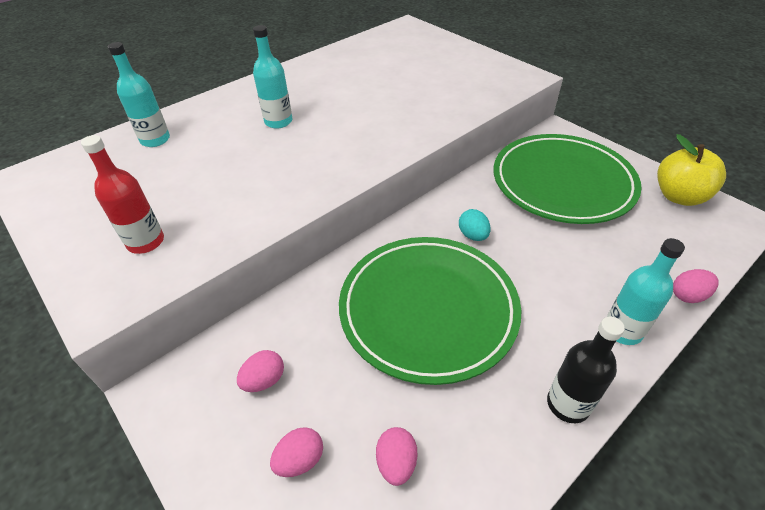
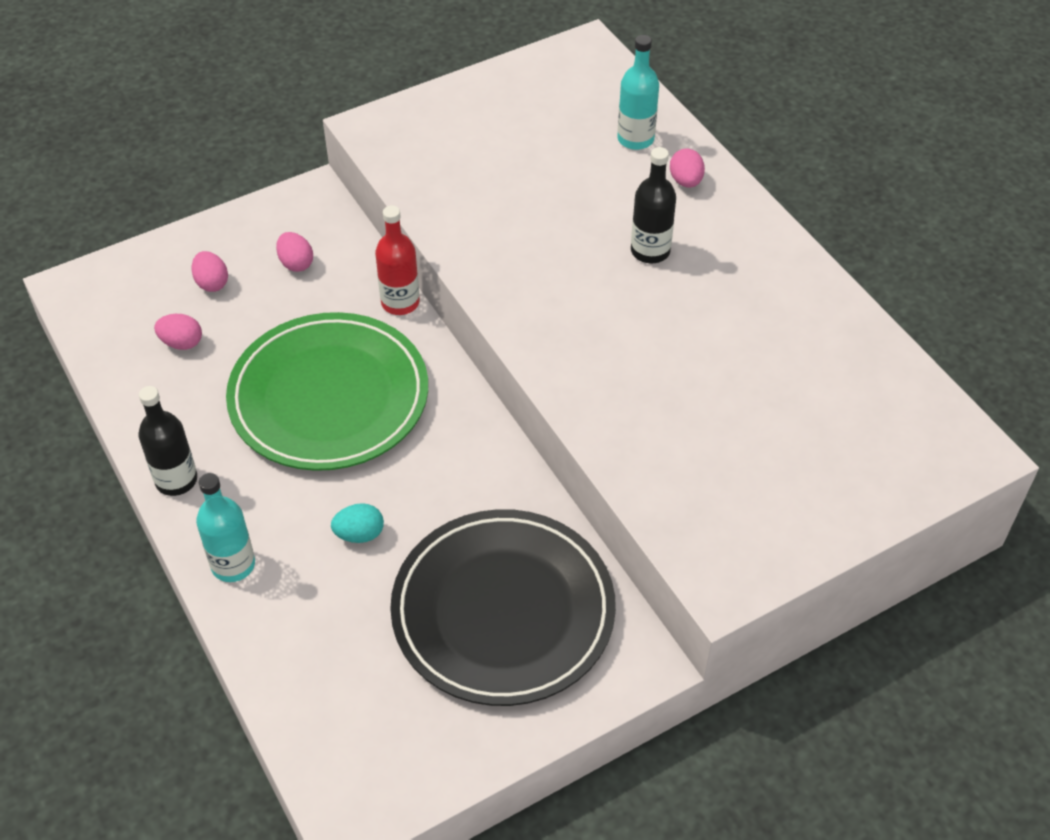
camera: 100 degrees right, 5 degrees up
red bottle [81,135,164,254] -> red bottle moved to [375,205,420,315]
turquoise bottle [253,25,293,128] -> black bottle [631,147,676,263]
turquoise egg [459,209,491,241] -> turquoise egg moved to [331,503,384,543]
green plate [493,134,642,224] -> black plate [390,509,616,706]
yellow apple [657,134,726,206] -> none
pink egg [673,269,719,303] -> pink egg moved to [670,148,705,188]

